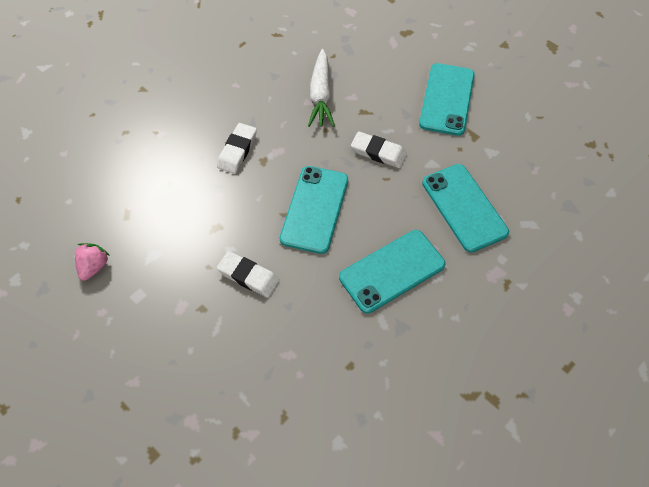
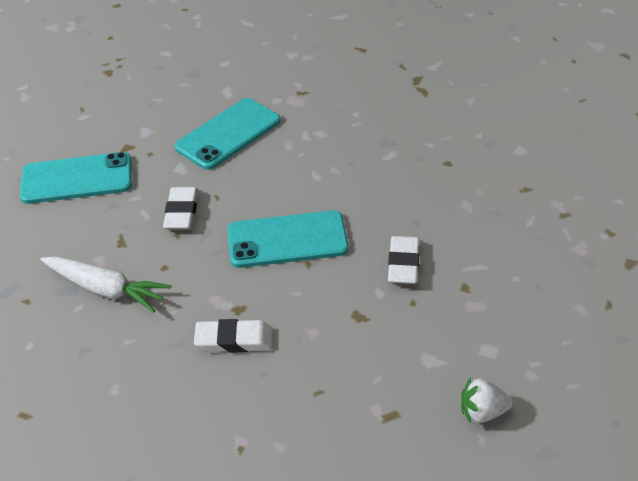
camera: 110 degrees left, 15 degrees down
pink strawberry [75,243,110,281] -> white strawberry [461,377,513,424]
white carrot [308,49,335,127] -> white carrot turned 45 degrees clockwise [40,256,172,313]
turquoise phone [339,230,446,313] -> none

